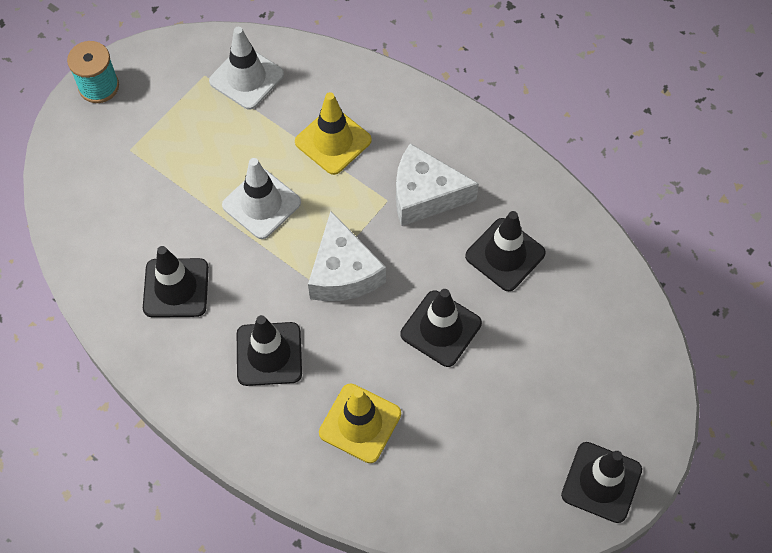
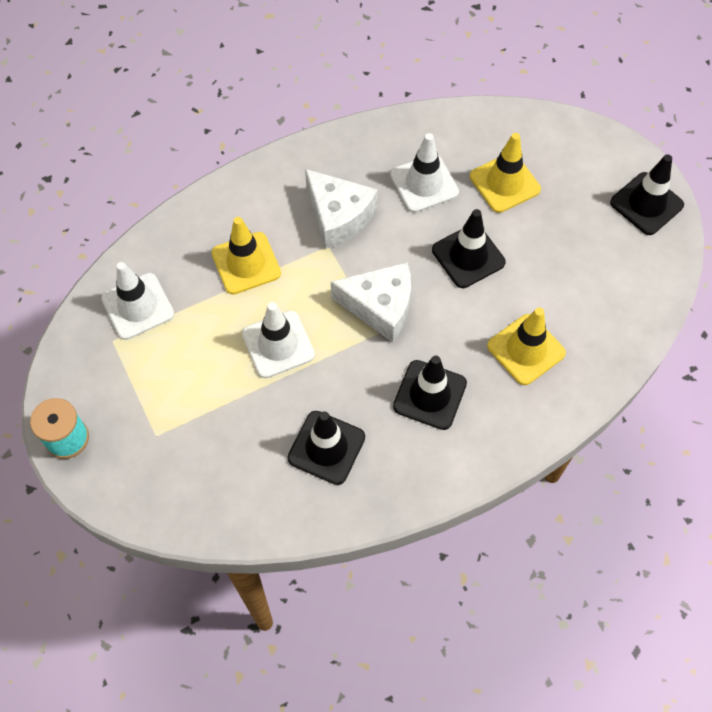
camera: 65 degrees left, 0 degrees up
white cheese [396,143,479,226] -> white cheese turned 75 degrees counterclockwise [305,169,377,249]
black traffic cone [465,211,546,291] -> white traffic cone [390,133,459,213]
none -> yellow traffic cone [470,133,541,213]

